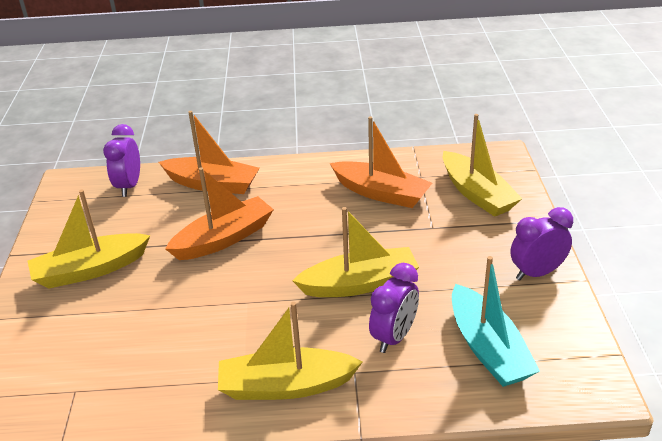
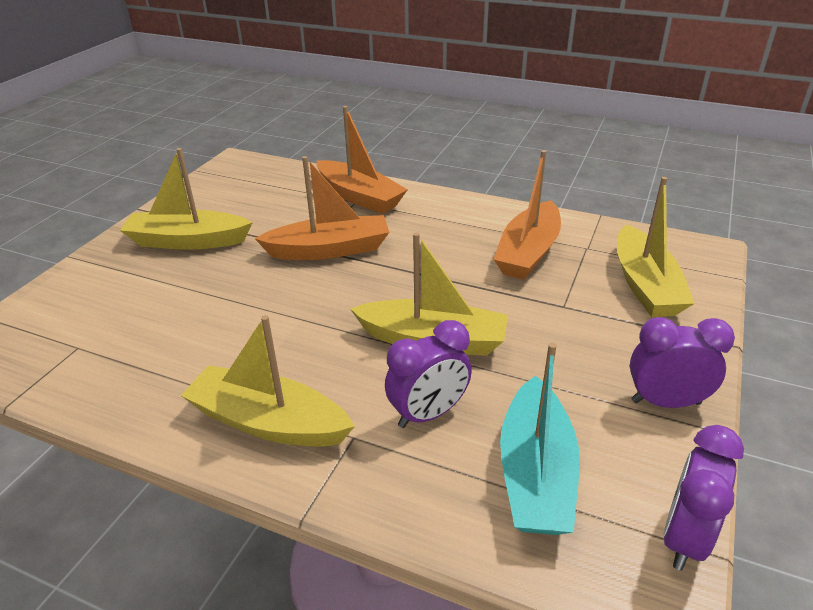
camera: 25 degrees right, 0 degrees up
purple clock [103,124,140,197] -> purple clock moved to [663,425,744,571]
orange boat [330,116,432,208] -> orange boat turned 60 degrees clockwise [494,150,561,280]

